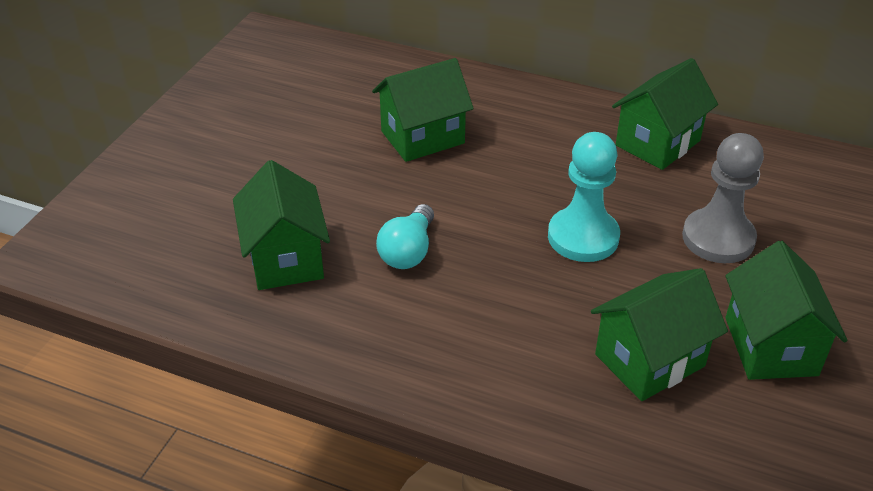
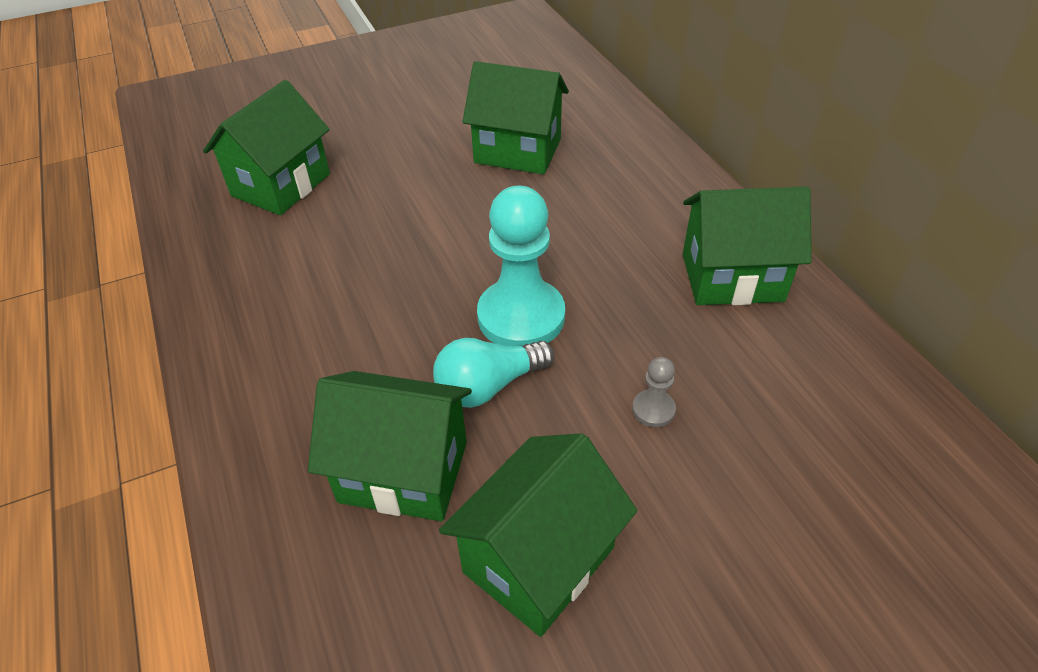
camera: 45 degrees right, 5 degrees up
turquoise light bulb [376,204,434,269] -> turquoise light bulb moved to [433,338,554,408]
grey pawn [682,133,764,263] -> grey pawn [632,357,676,427], size x0.44

